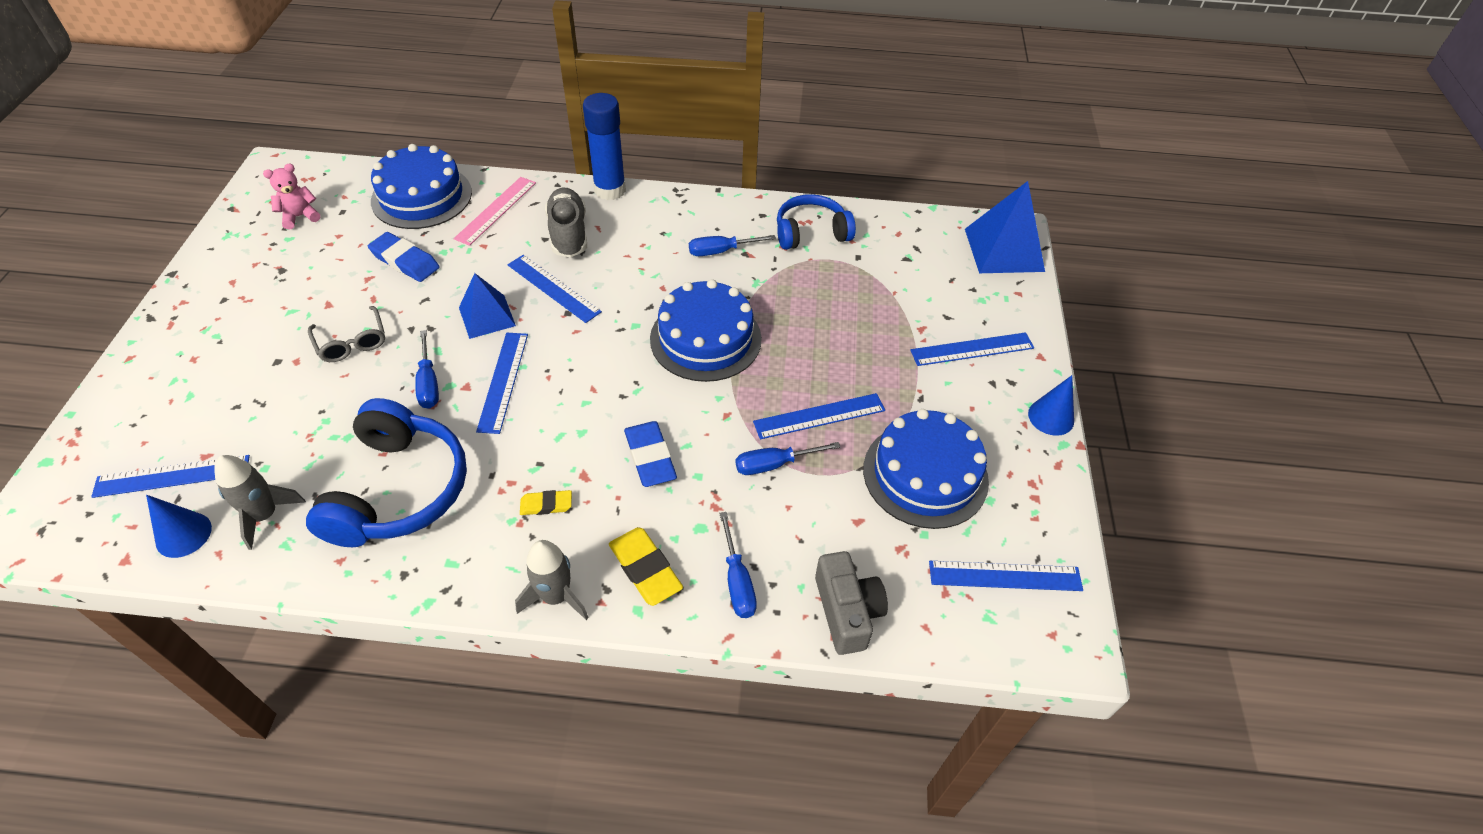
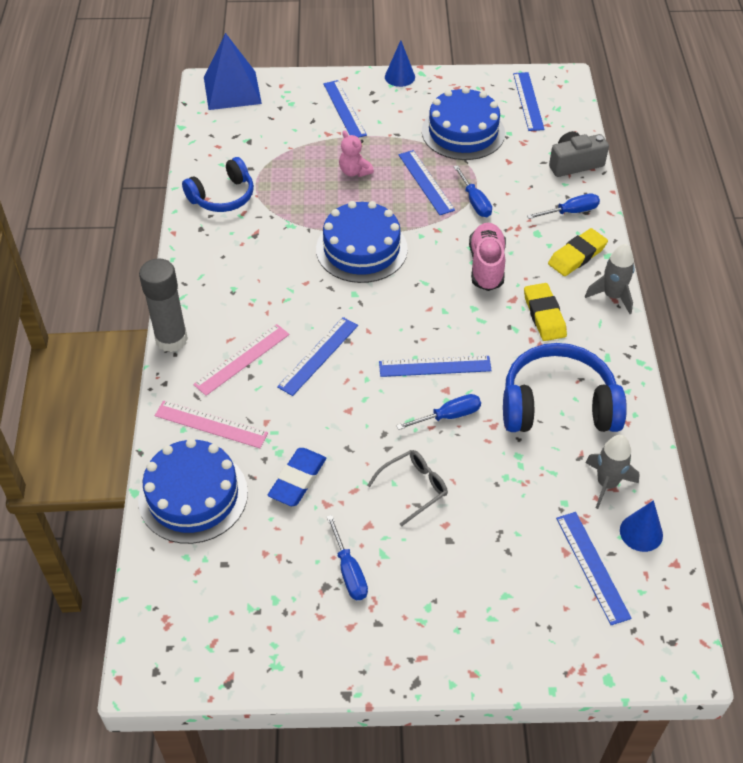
camera: 95 degrees left, 0 degrees up
pink teddy bear [263,164,320,230] -> pink teddy bear moved to [339,131,374,177]
blue pyramid [459,273,516,339] -> none
yellow eraser [520,490,572,515] -> yellow eraser [524,283,567,341], size x1.68
grey shoe [545,188,587,257] -> pink ruler [193,324,290,396]
blue glue stick [583,93,626,200] -> grey glue stick [139,258,188,352]
blue eraser [624,421,677,487] -> pink shoe [469,223,506,291]
blue screwdriver [689,235,776,256] -> blue screwdriver moved to [327,515,368,600]
blue headphones [777,194,856,250] -> blue headphones turned 105 degrees counterclockwise [182,157,254,212]

